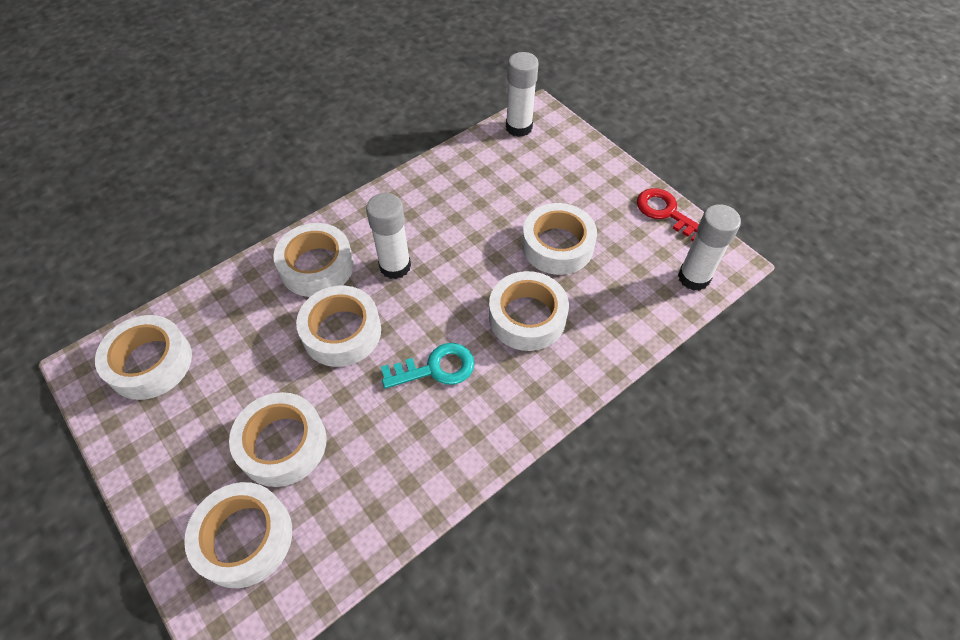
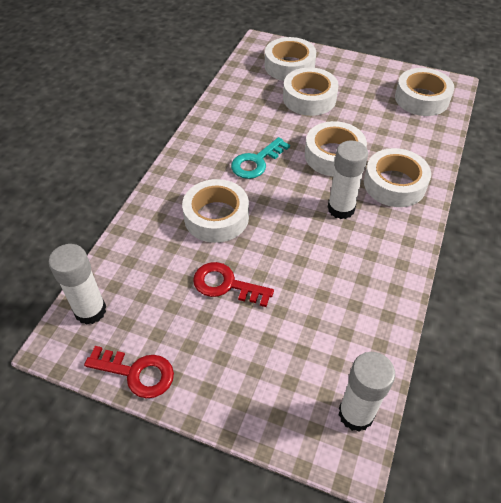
camera: 150 degrees right, 5 degrees down
white tape [522,203,597,275] -> red key [193,262,274,307]

